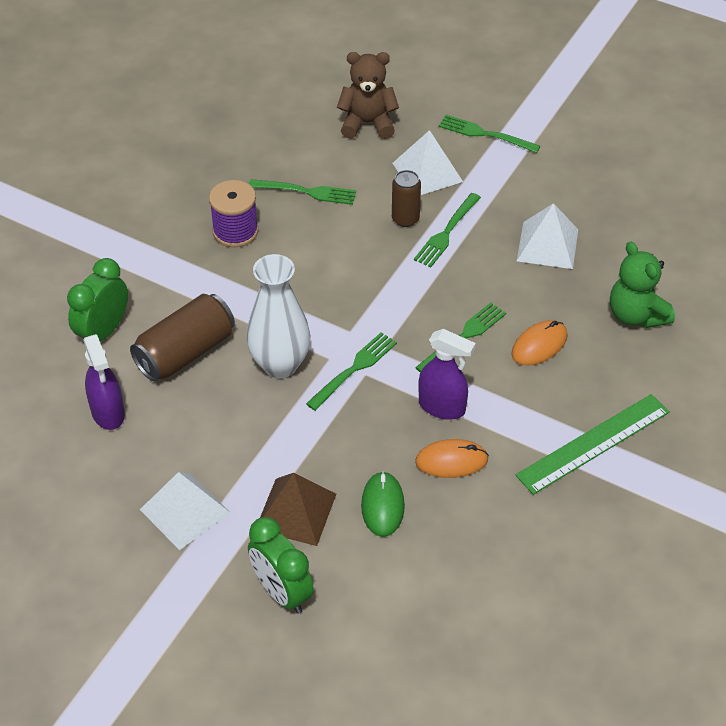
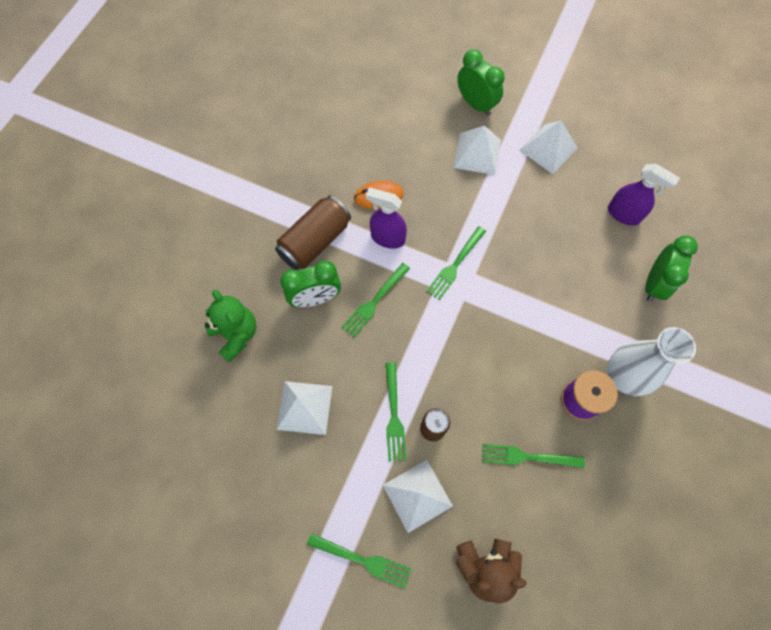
camera: 175 degrees right, 20 degrees up
purple spray bottle [83,334,125,430] -> purple spray bottle turned 150 degrees clockwise [608,163,680,225]
brown can [130,294,235,382] -> brown can moved to [275,195,351,270]
white vase [247,254,310,378] -> white vase moved to [607,327,696,396]
brown pyramid [260,473,336,546] -> white pyramid [453,126,501,175]
green mouse [361,471,405,537] -> none
green fork [414,193,481,267] -> green fork turned 150 degrees clockwise [385,362,406,461]
orange mouse [511,320,568,366] -> green clock [280,260,341,307]
green ruler [515,394,670,495] -> none

